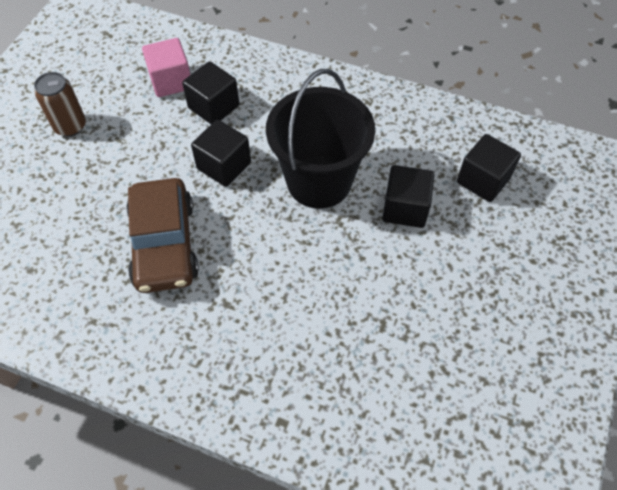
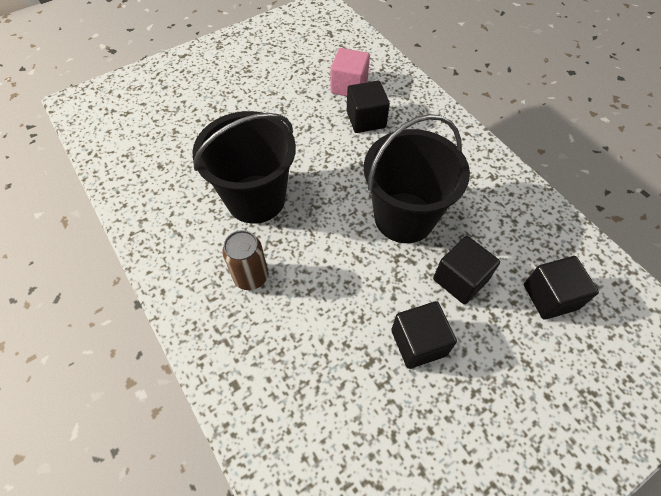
camera: 35 degrees right, 0 degrees up
brown can [34,72,86,137] -> brown can moved to [222,230,268,290]
brown car [127,178,199,293] -> black bucket [192,111,296,224]
black cube [191,120,251,187] -> black cube moved to [391,301,457,369]

